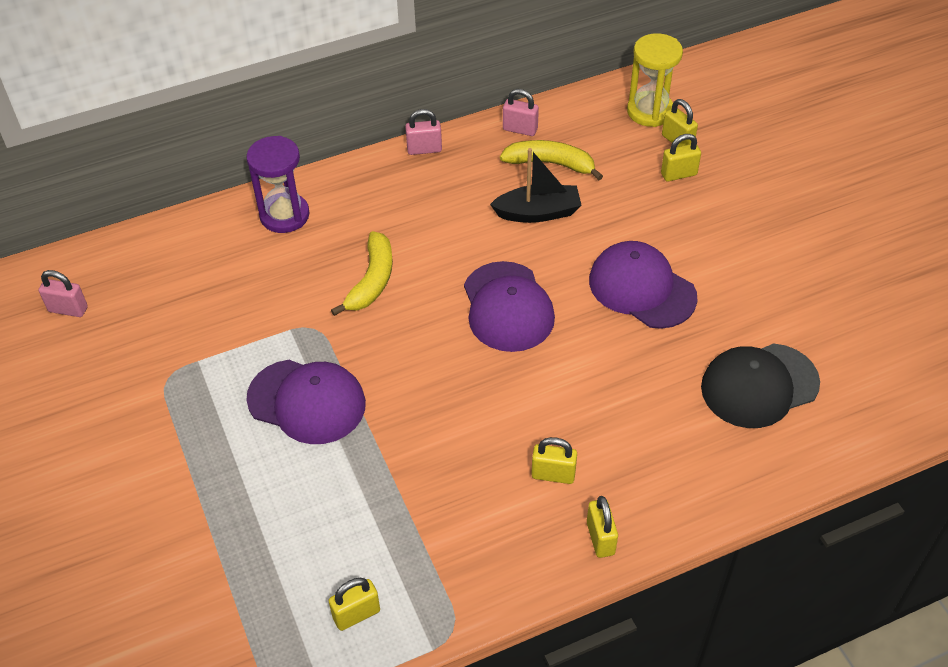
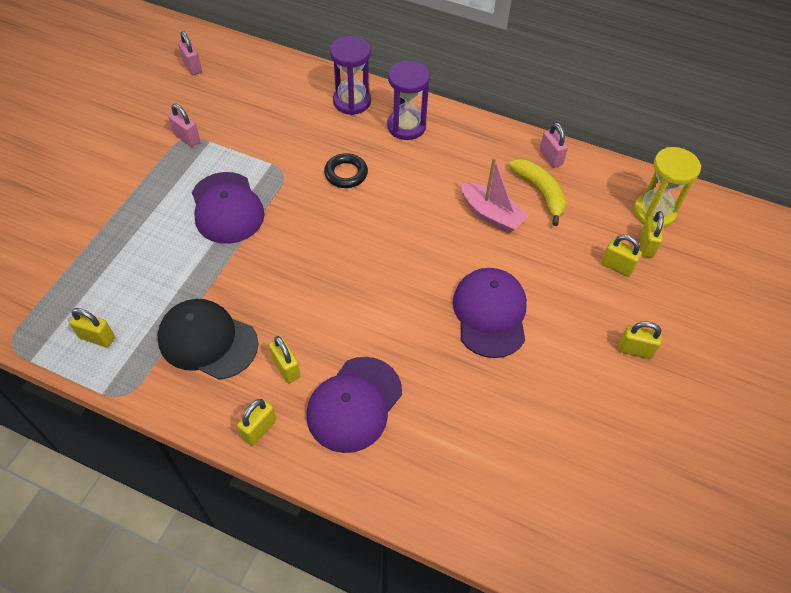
camera: 45 degrees right, 5 degrees up
yellow banana [331,231,393,316] -> black ring [324,153,368,188]
pink padlock [405,109,442,155] -> pink padlock moved to [168,104,200,147]
purple cap [464,261,555,352] -> purple cap moved to [307,357,402,453]
black boat [490,148,582,223] -> pink boat [461,157,529,233]
black cap [701,343,820,428] -> black cap moved to [158,299,258,380]
none -> purple hourglass [387,61,430,140]
none -> yellow padlock [618,321,662,359]

